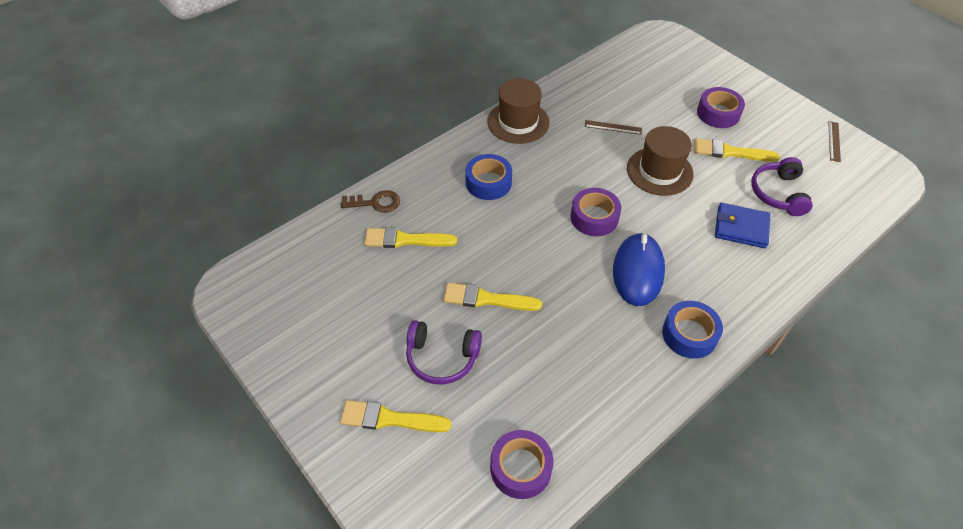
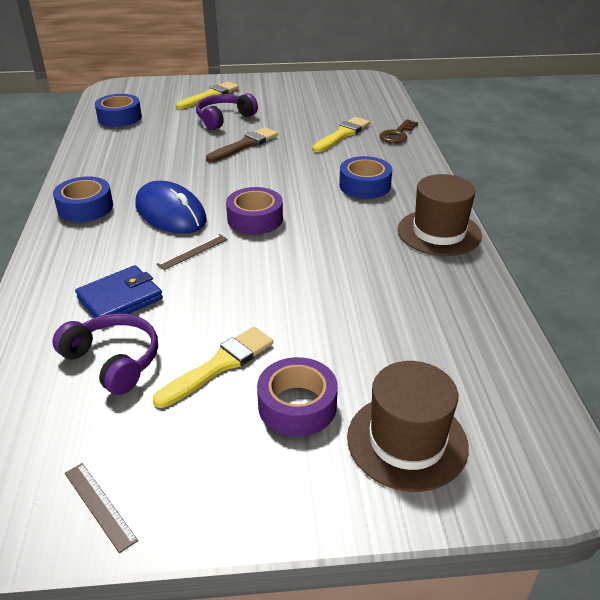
camera: 125 degrees right, 15 degrees down
yellow brush [443,283,542,311] -> brown brush [206,127,278,162]
purple tape [490,430,554,499] -> blue tape [95,94,142,127]
brown ruler [585,120,642,135] -> brown ruler moved to [157,234,228,270]
brown hat [627,126,694,196] -> brown hat moved to [347,361,469,492]

